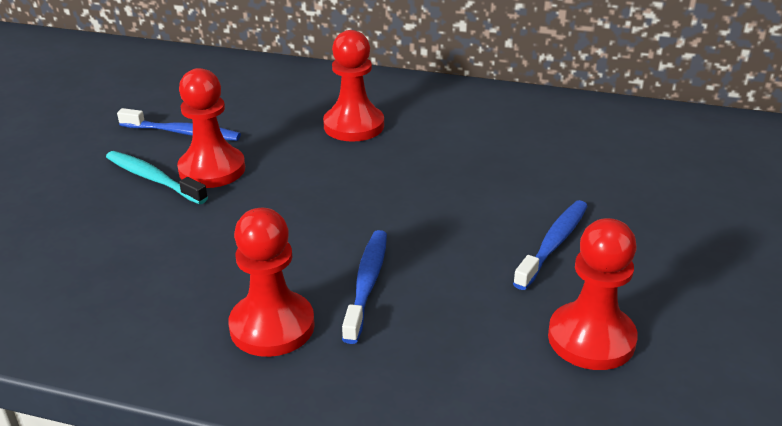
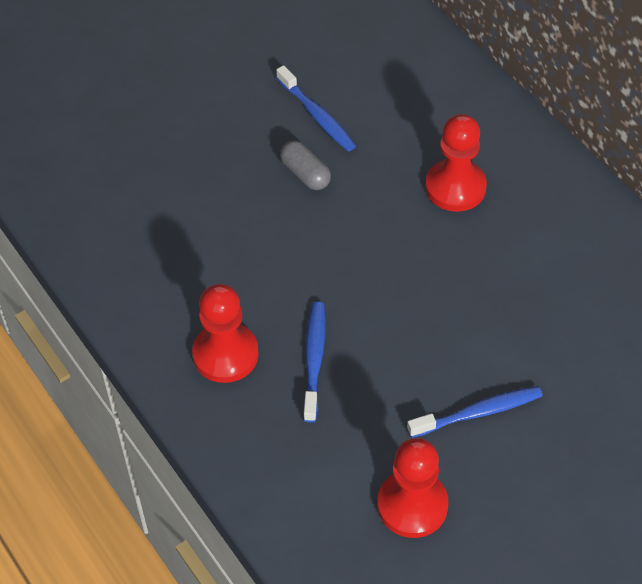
camera: 40 degrees right, 20 degrees up
turquoise toothbrush [106,151,208,204] -> none
red pawn [177,68,245,188] -> grey capsule [280,141,331,190]
blue toothbrush [342,230,387,344] -> blue toothbrush turned 45 degrees counterclockwise [303,302,326,423]

